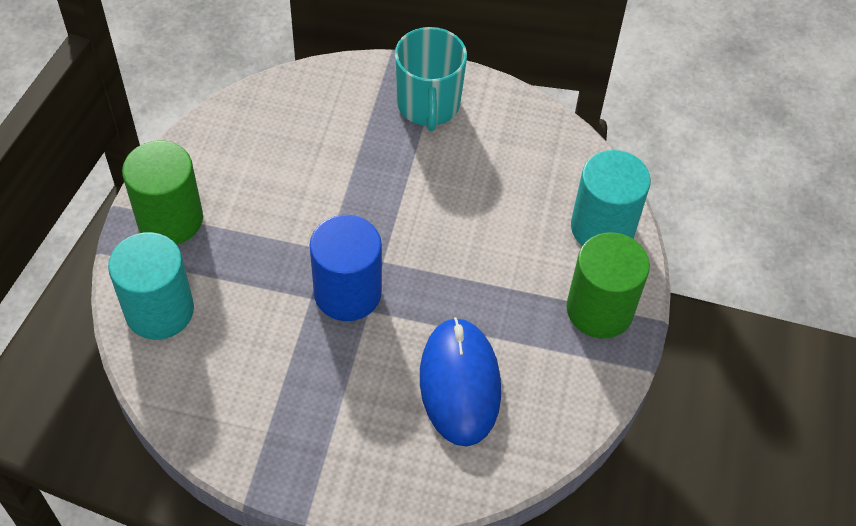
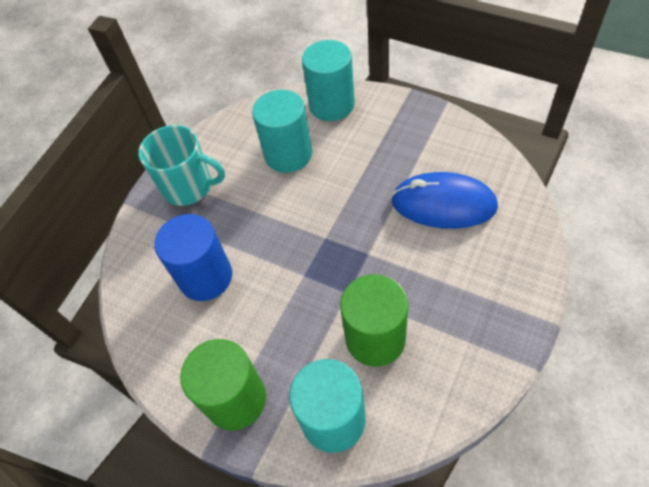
camera: 65 degrees left, 0 degrees up
blue cylinder [310,215,382,321] -> blue cylinder moved to [154,214,232,301]
green cylinder [566,232,650,338] -> green cylinder moved to [340,274,408,367]
none -> turquoise cylinder [252,90,312,173]

